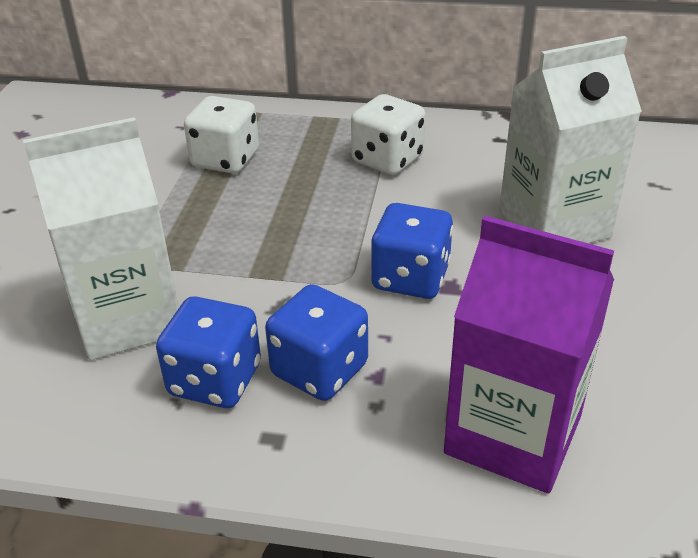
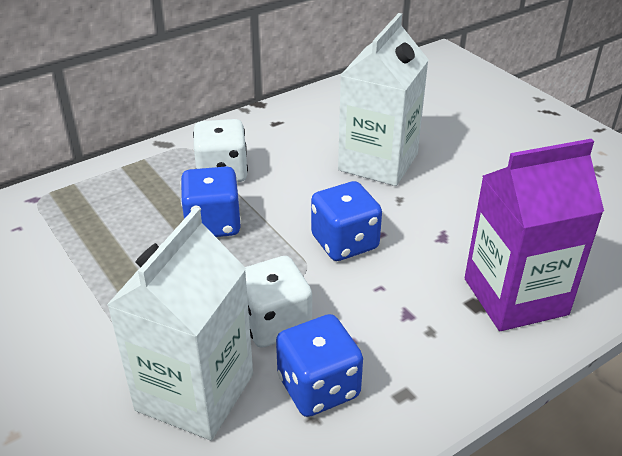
camera: 45 degrees left, 0 degrees up
white dice [184,96,259,174] -> white dice moved to [245,256,312,348]
blue dice [265,284,368,401] -> blue dice moved to [181,166,241,237]

